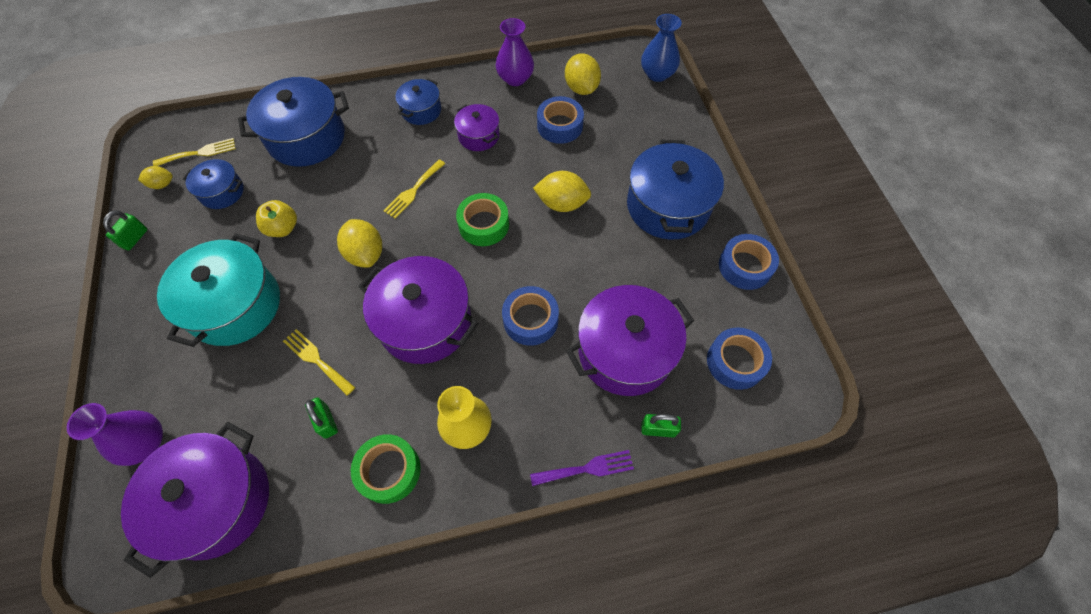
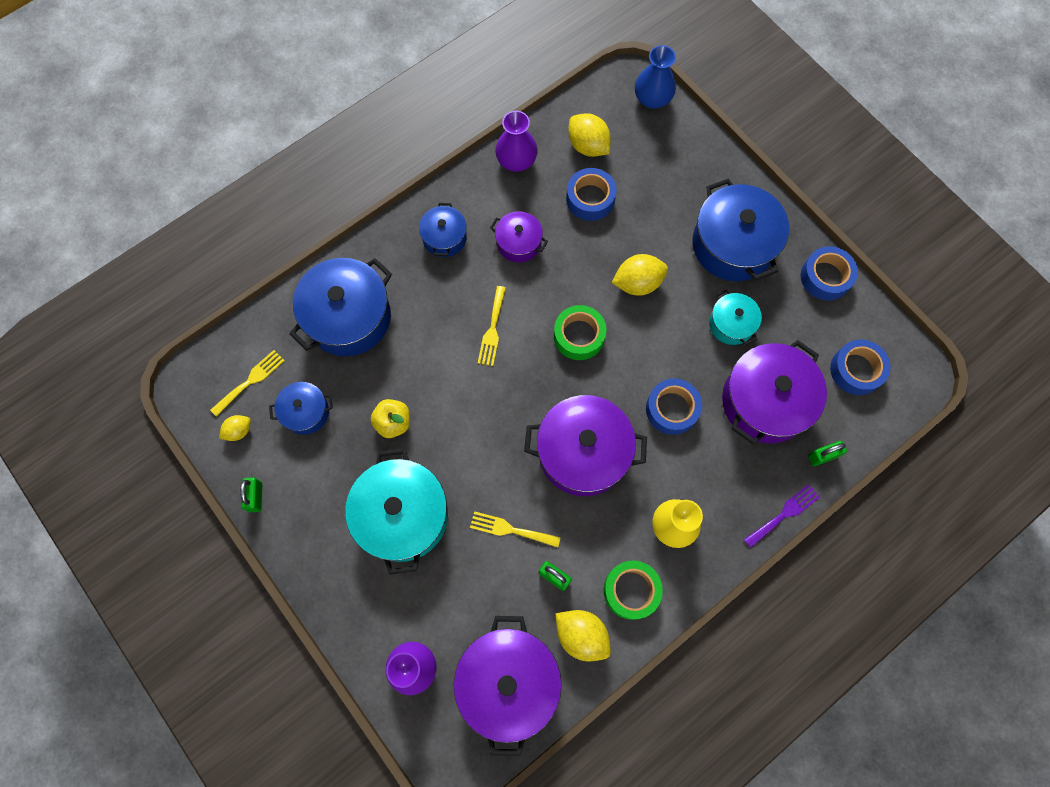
camera: 25 degrees left, 10 degrees up
yellow lemon [337,219,382,268] -> yellow lemon moved to [555,610,611,661]
none -> turquoise pot [709,289,762,345]

